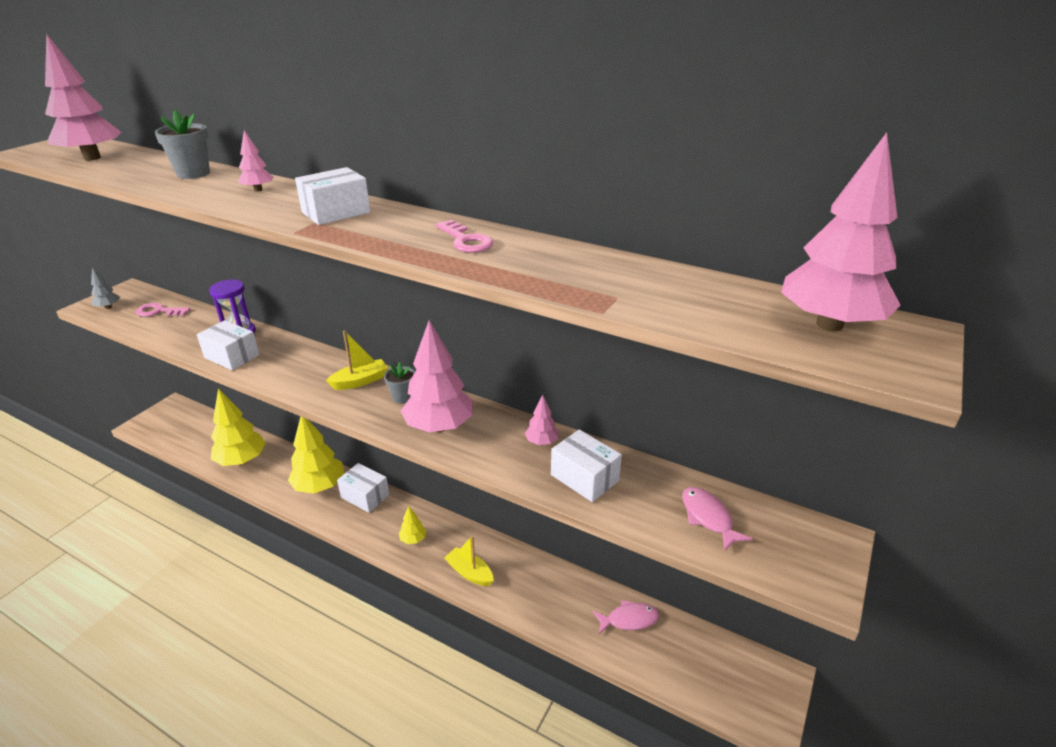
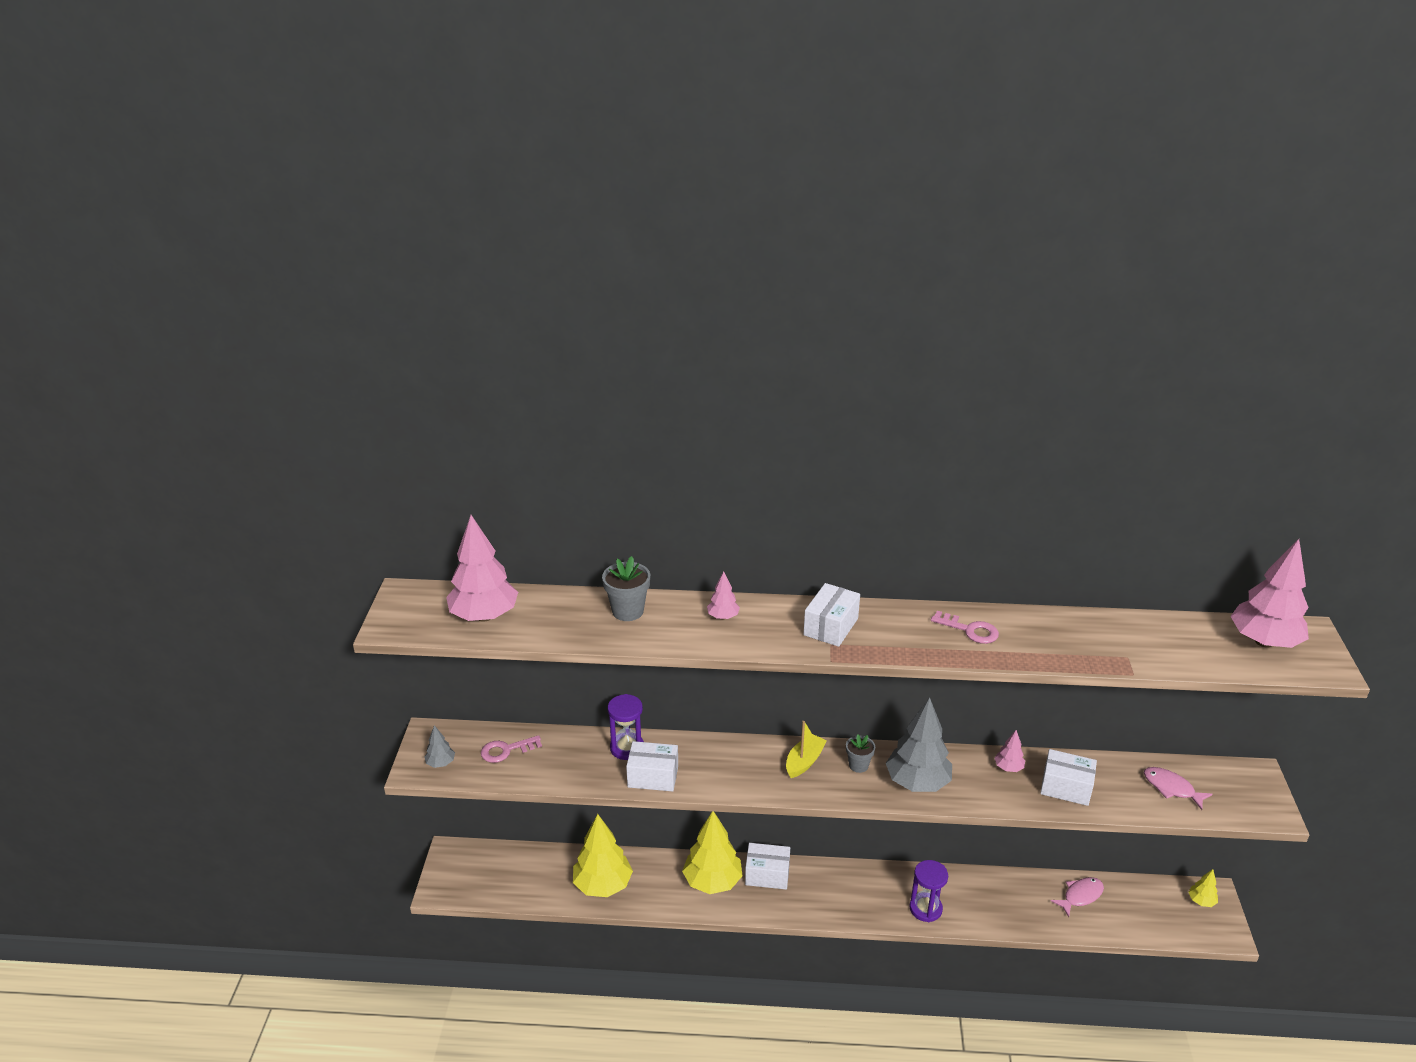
camera: 25 degrees left, 0 degrees up
yellow tree [399,506,426,544] -> yellow tree moved to [1189,869,1218,907]
pink tree [401,320,473,433] -> grey tree [886,697,952,792]
yellow boat [444,535,494,586] -> purple hourglass [910,860,948,922]

